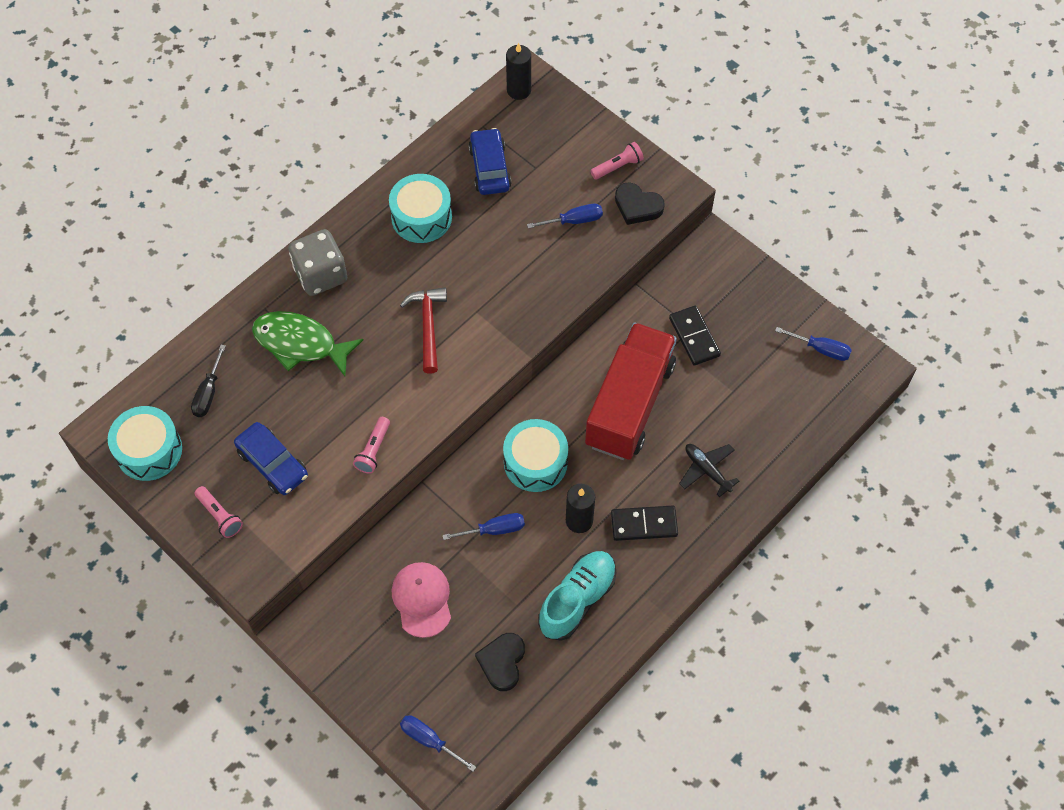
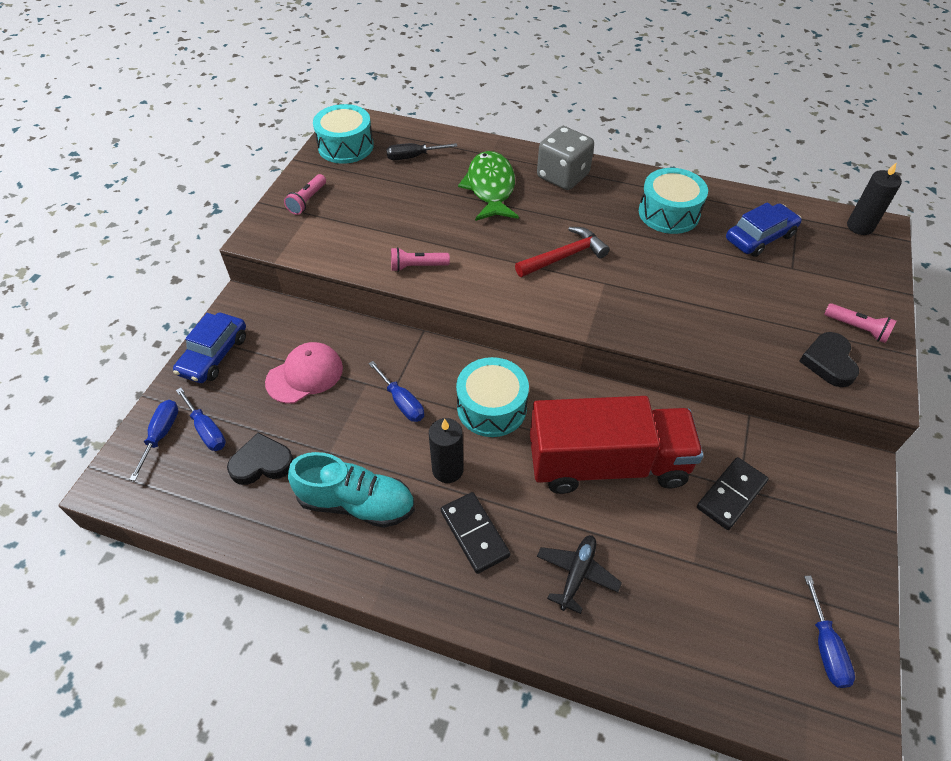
camera: 65 degrees right, 10 degrees down
blue car [234,422,308,495] -> blue car moved to [173,313,246,383]
blue screwdriver [527,204,603,229] -> blue screwdriver moved to [176,388,226,451]

